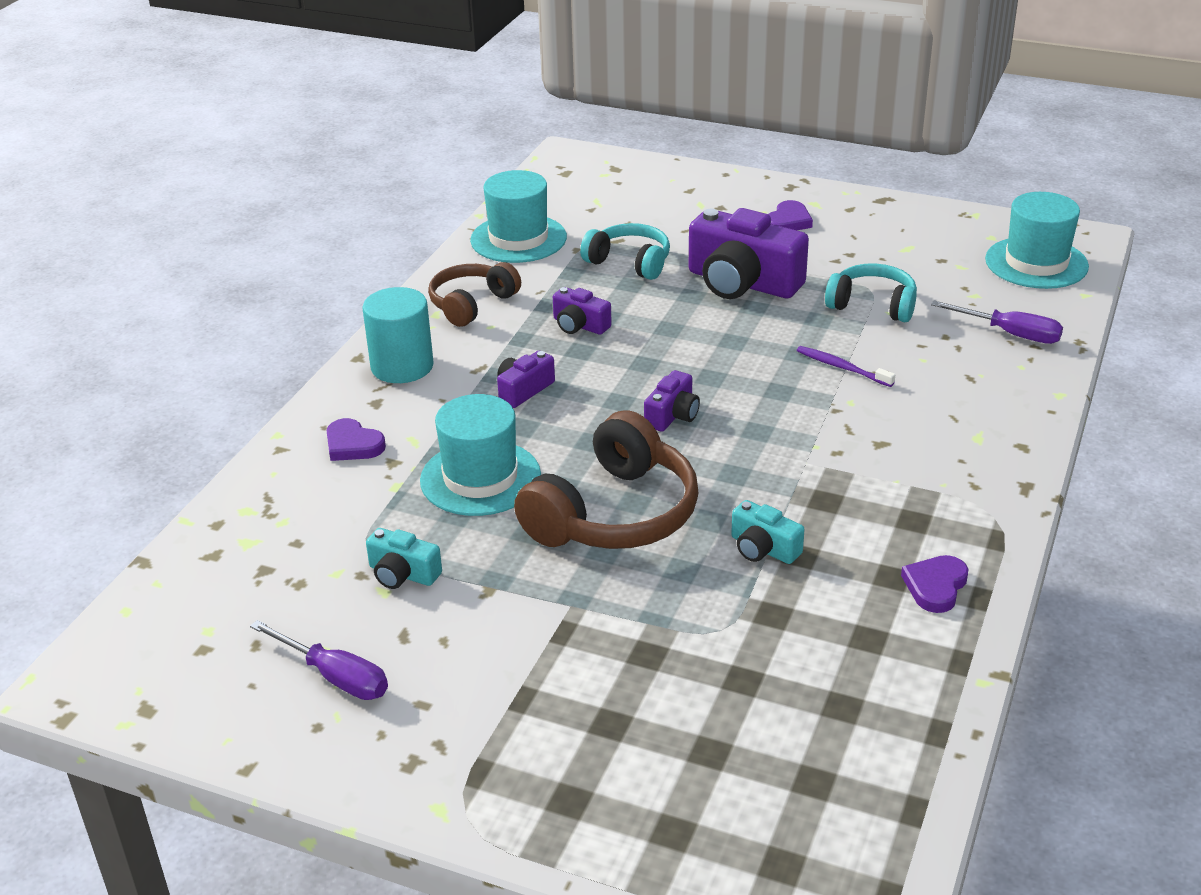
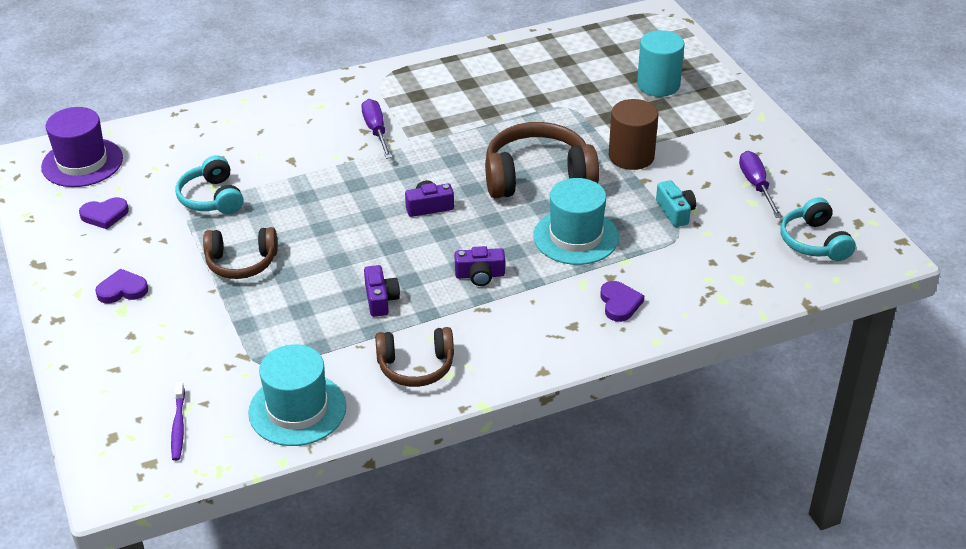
camera: 135 degrees left, 5 degrees up
turquoise cylinder [362,287,434,383] -> turquoise cylinder moved to [637,30,685,97]
turquoise headphones [580,223,670,280] -> turquoise headphones moved to [780,197,856,261]
purple camera [689,208,809,299] -> brown headphones [203,227,278,279]
turquoise camera [731,500,805,564] -> none
purple toothbrush [797,346,895,387] -> purple toothbrush moved to [171,382,185,461]
purple heart [901,555,969,613] -> purple heart moved to [79,197,129,229]
purple screwdriver [931,301,1063,344] -> purple screwdriver moved to [362,99,392,159]
turquoise hat [985,192,1089,289] -> purple hat [41,107,123,187]
none -> brown cylinder [609,99,659,170]

